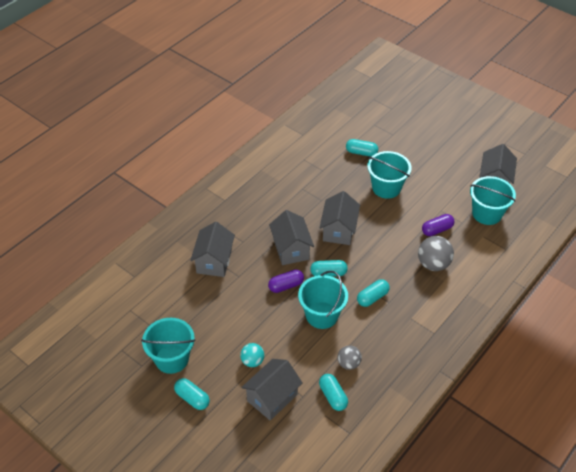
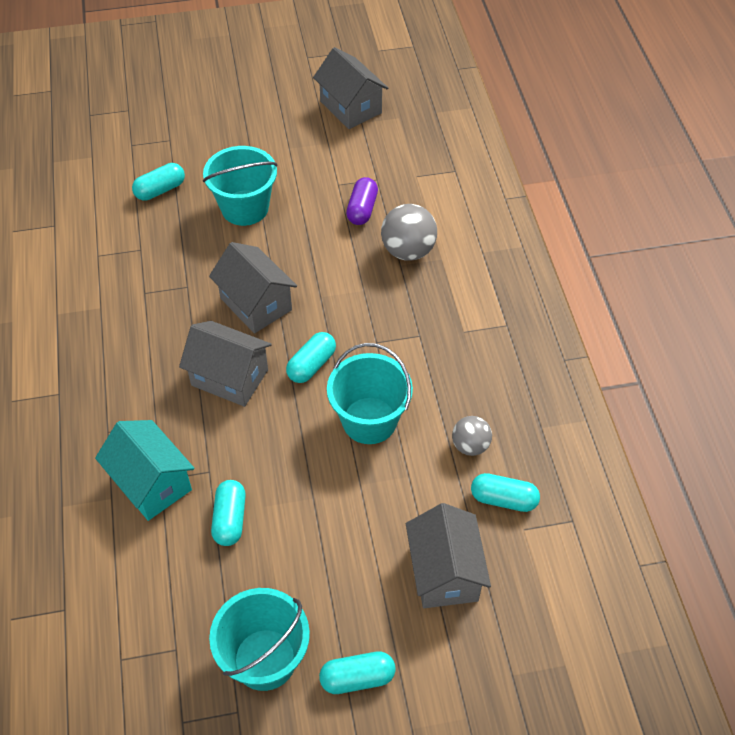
camera: 50 degrees left, 5 degrees up
grey house [190,221,235,277] -> turquoise house [95,420,194,521]
turquoise ball [240,343,264,367] -> none
purple capsule [268,269,304,293] -> none
turquoise capsule [357,279,390,307] -> turquoise capsule moved to [211,480,246,546]
turquoise bucket [470,176,516,225] -> none

